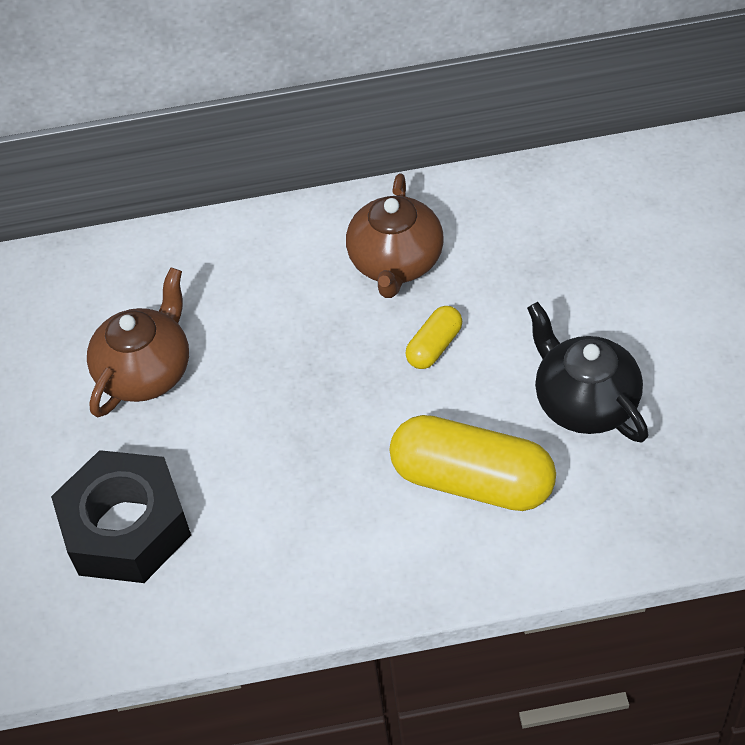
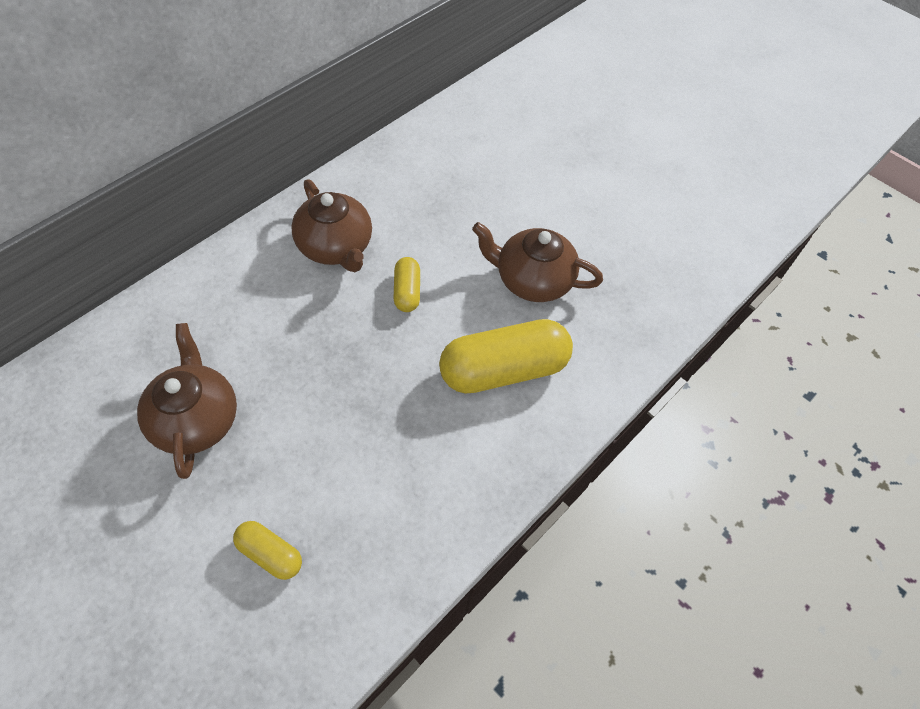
camera: 45 degrees left, 5 degrees up
black nut [51,450,191,583] -> yellow capsule [233,521,302,580]
black teapot [527,302,649,442] -> brown teapot [472,222,603,302]

